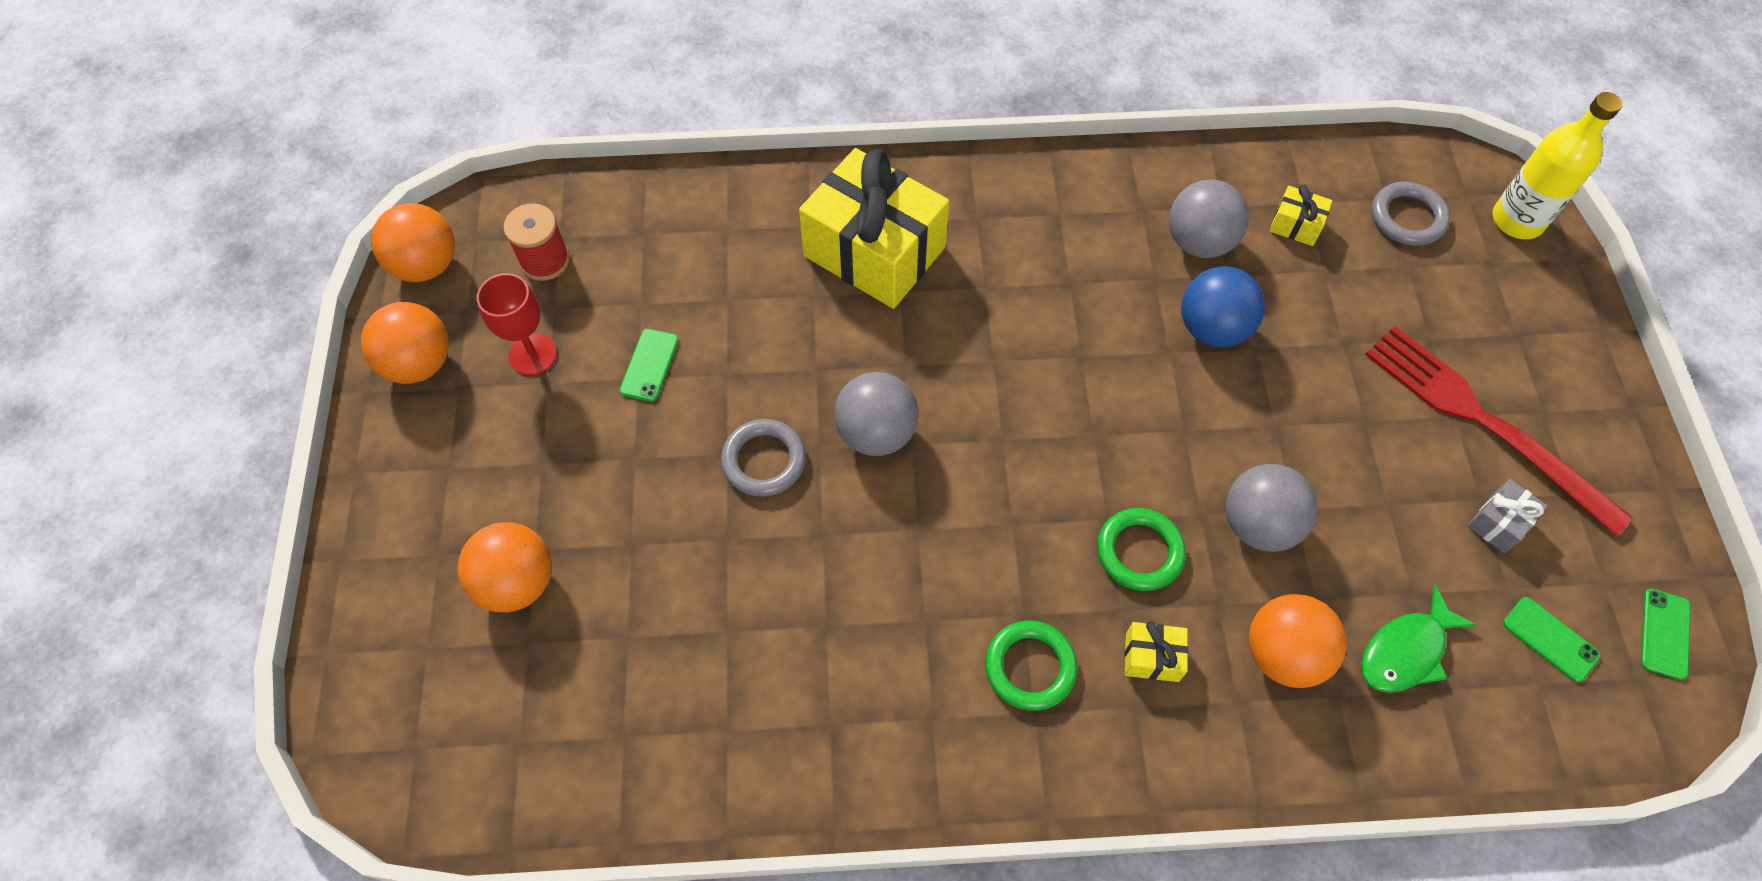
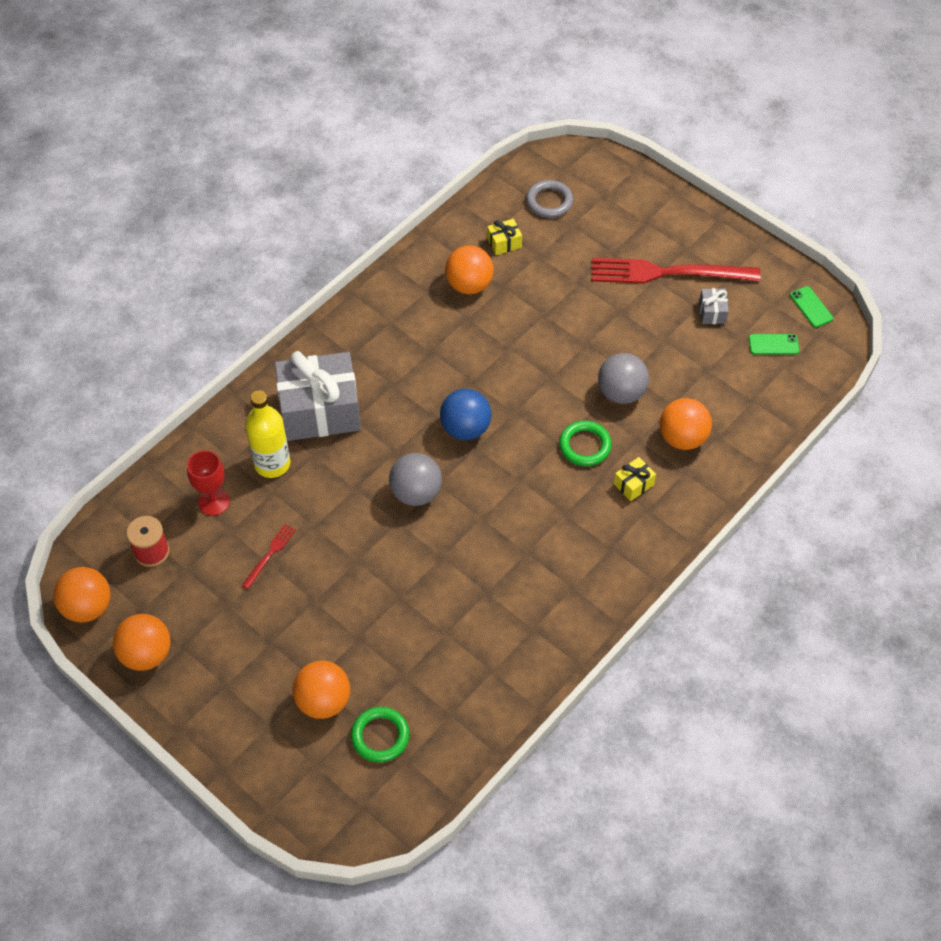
camera: 45 degrees left, 5 degrees down
red goblet [476,273,557,375] -> red goblet moved to [187,450,230,516]
green phone [620,329,679,402] -> red fork [242,524,296,589]
grey ring [721,419,806,497] -> none
yellow gift [799,148,949,309] -> grey gift [275,351,361,441]
green ring [985,620,1078,711] -> green ring moved to [351,707,410,763]
grey ball [1169,179,1249,258] -> orange ball [445,245,494,294]
blue ball [1181,266,1265,347] -> blue ball moved to [440,389,492,440]
green fish [1361,585,1477,693] -> none
yellow bottle [1492,92,1622,239] -> yellow bottle moved to [245,391,290,478]

